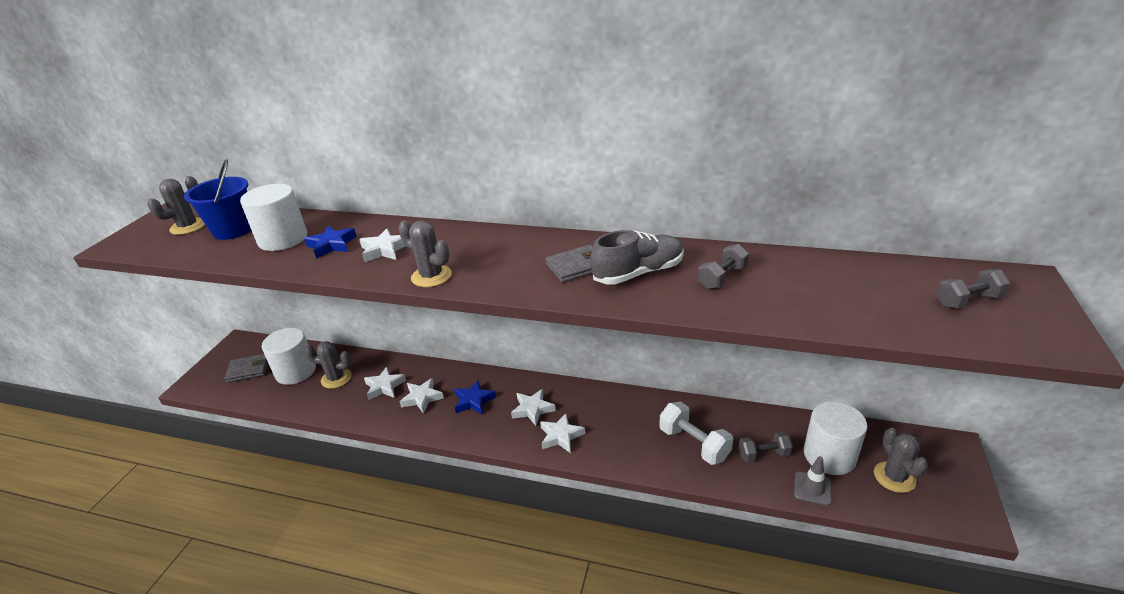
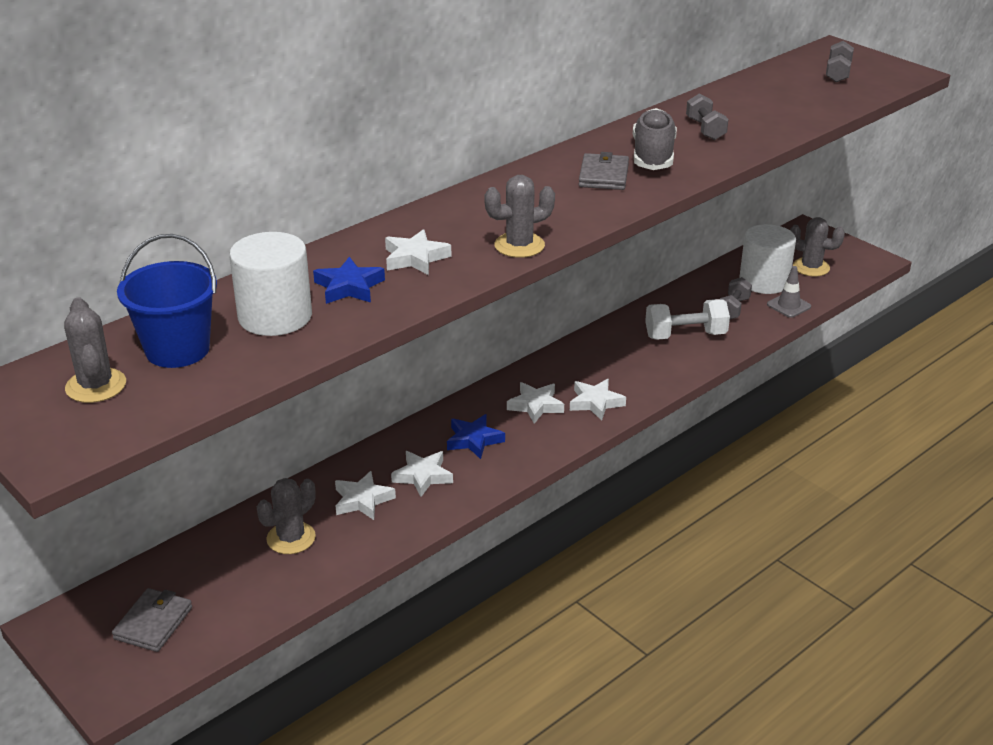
camera: 60 degrees left, 0 degrees up
white cylinder [262,328,316,385] -> none

